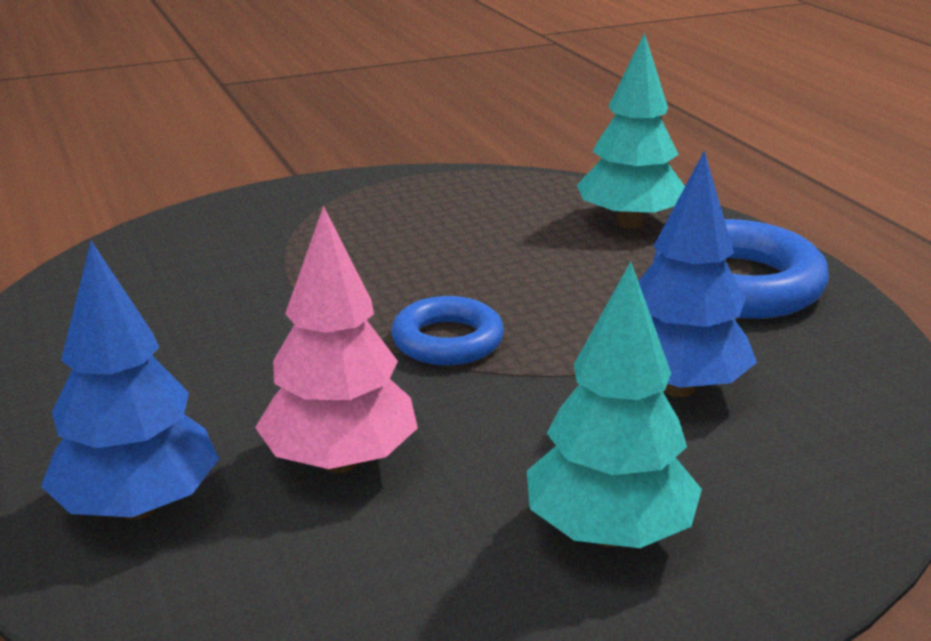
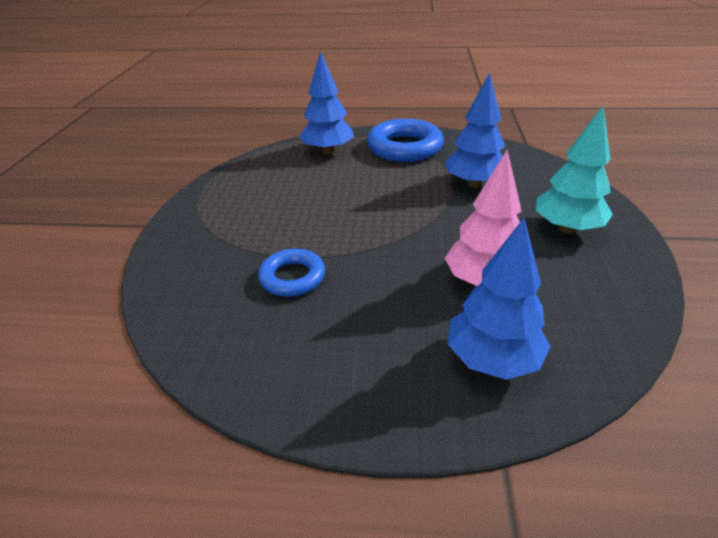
camera: 60 degrees left, 10 degrees up
blue ring [391,296,504,366] -> blue ring moved to [258,249,325,297]
turquoise tree [577,33,685,229] -> blue tree [299,51,354,154]

